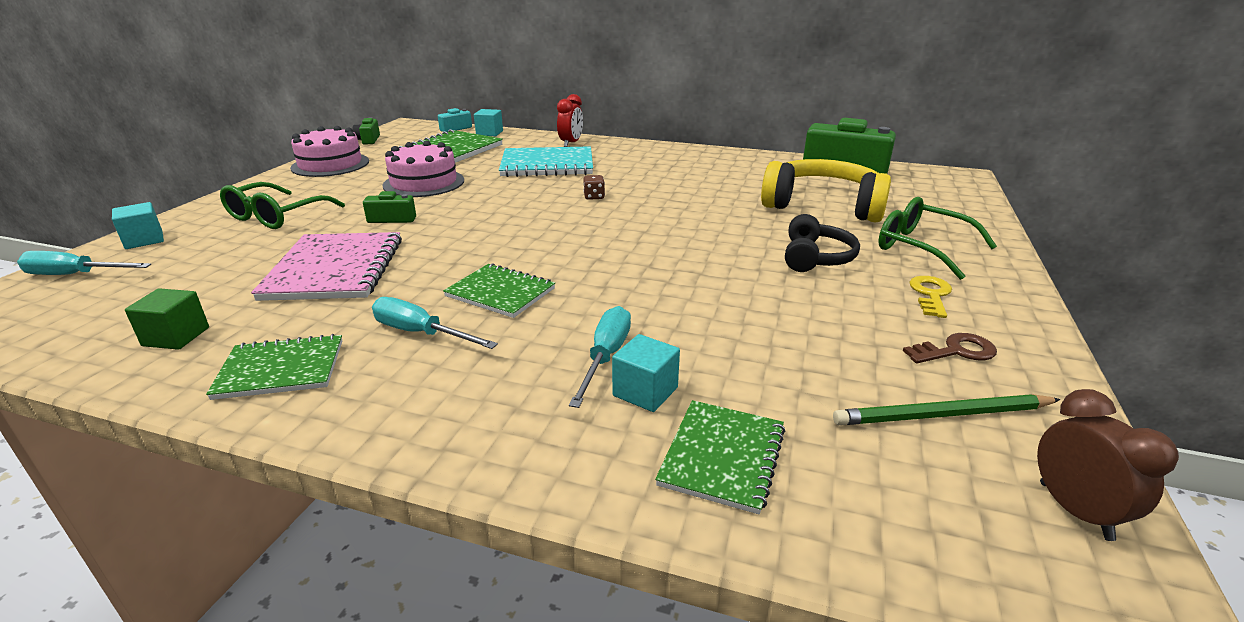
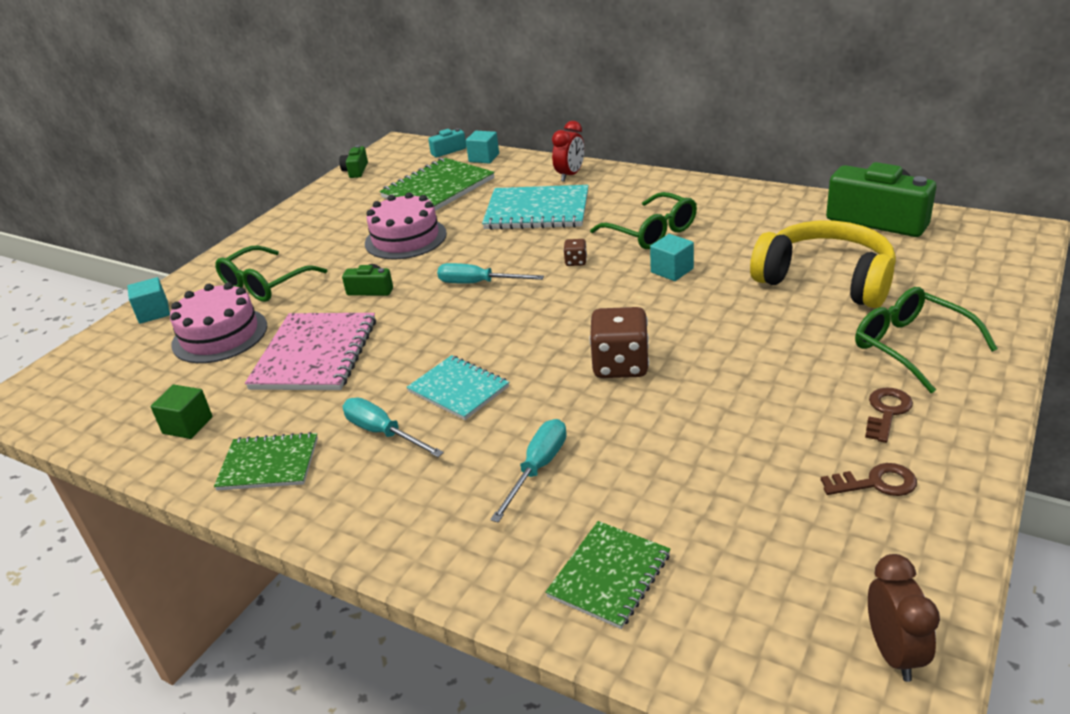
camera: 15 degrees right, 5 degrees up
turquoise screwdriver [17,251,151,275] -> turquoise screwdriver moved to [437,263,544,284]
pink cake [290,126,369,177] -> pink cake moved to [170,282,267,363]
green notebook [443,263,555,318] -> turquoise notebook [406,355,509,420]
turquoise cube [612,334,680,412] -> turquoise cube moved to [650,234,694,281]
black headphones [785,214,860,272] -> none
green pencil [833,394,1061,425] -> none
yellow key [909,276,952,318] -> brown key [865,388,913,443]
none -> brown dice [589,307,649,378]
none -> green glasses [590,192,697,249]

